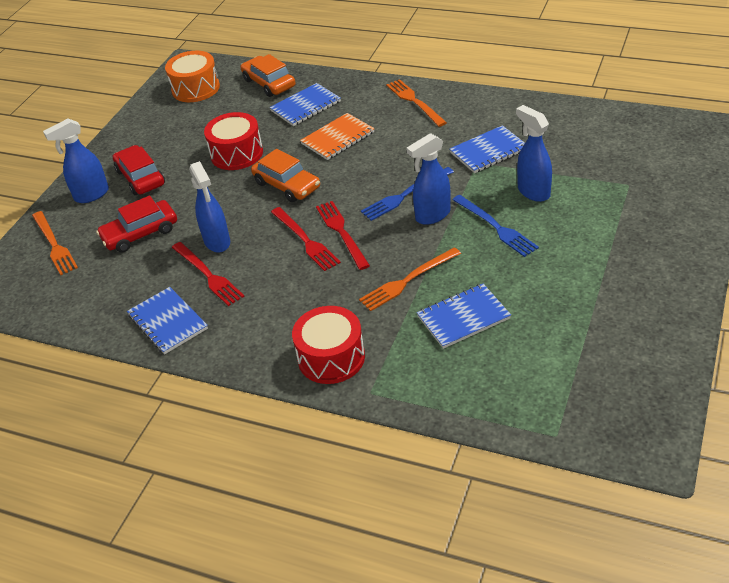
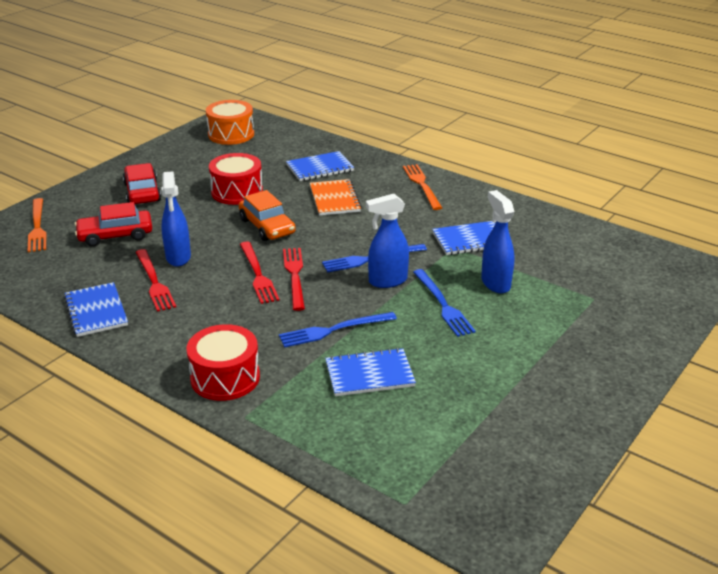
camera: 10 degrees right, 10 degrees down
blue spray bottle [43,119,109,203] -> none
orange car [241,54,296,97] -> none
orange notebook [300,113,375,160] -> orange notebook turned 75 degrees counterclockwise [310,179,362,216]
orange fork [359,247,461,311] -> blue fork [279,312,397,348]

